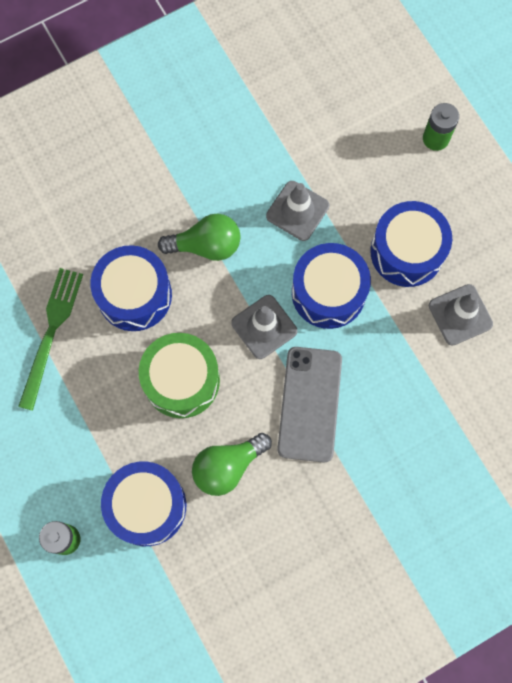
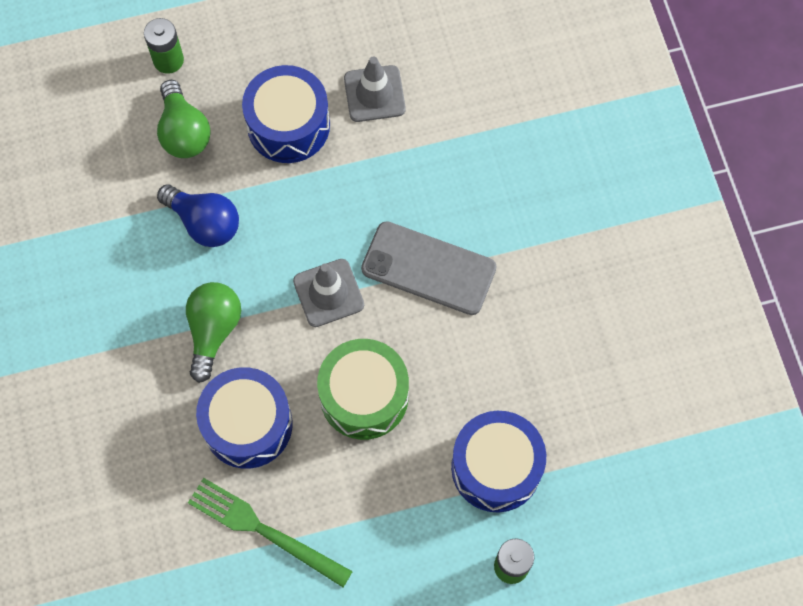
camera: 75 degrees left, 5 degrees down
green light bulb [192,433,272,496] -> green light bulb moved to [157,80,211,158]
grey traffic cone [266,181,329,241] -> blue light bulb [157,184,239,247]
blue drum [292,243,371,329] -> none

